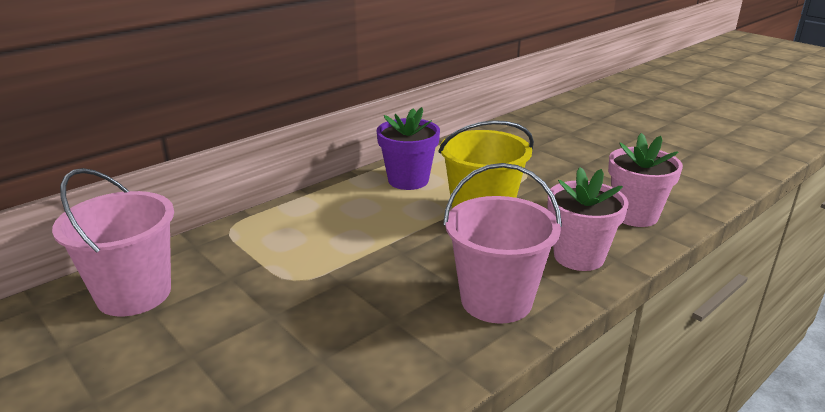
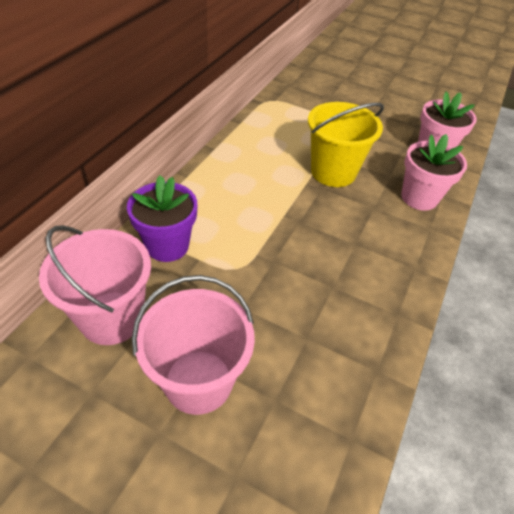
camera: 25 degrees left, 20 degrees up
purple flower pot [377,107,440,190] -> purple flower pot moved to [127,175,198,262]
pink bucket [443,163,562,324] -> pink bucket moved to [132,275,255,415]

